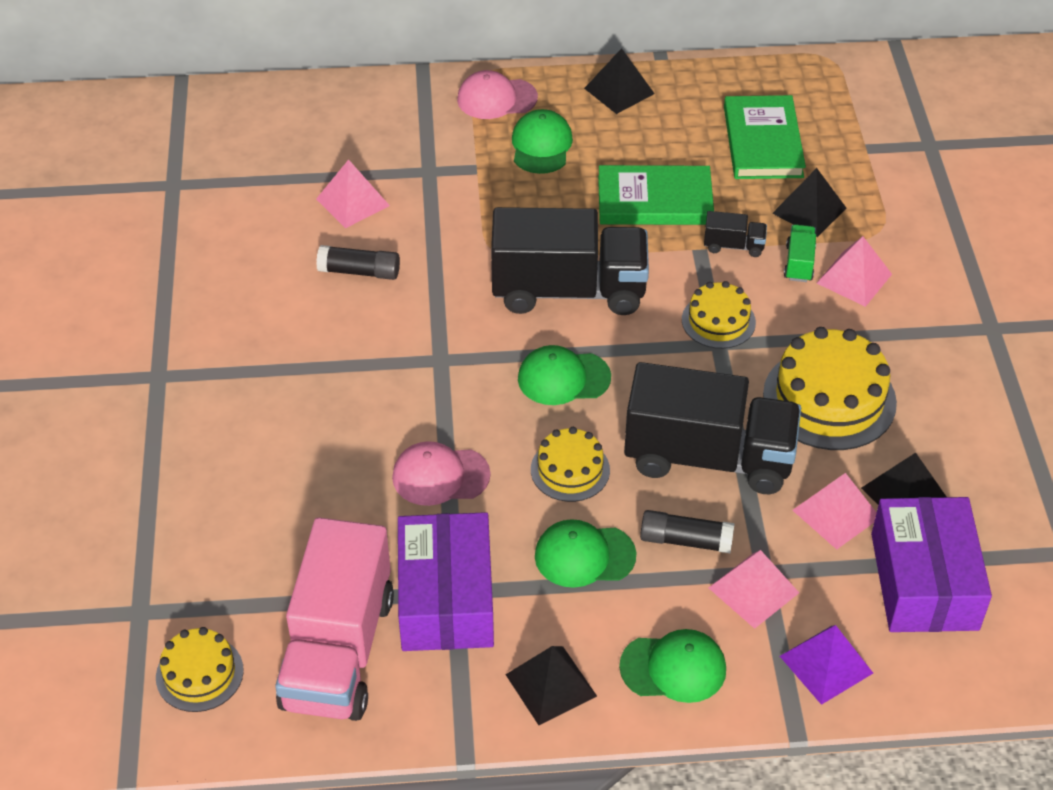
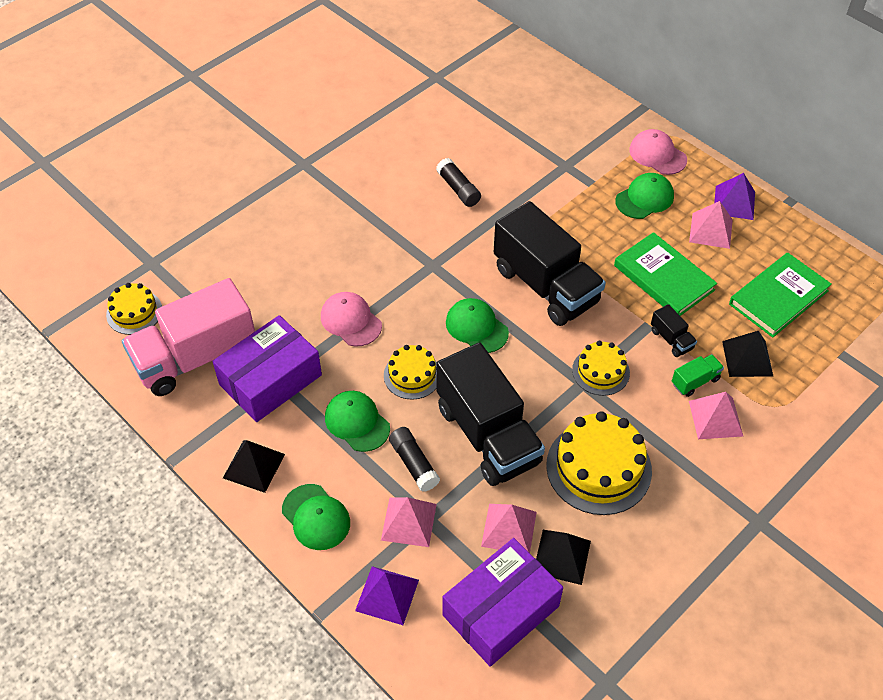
camera: 50 degrees right, 5 degrees up
pink pyramid [316,159,390,228] -> pink pyramid moved to [689,201,733,249]
black pyramid [584,48,655,114] -> purple pyramid [714,173,755,220]

